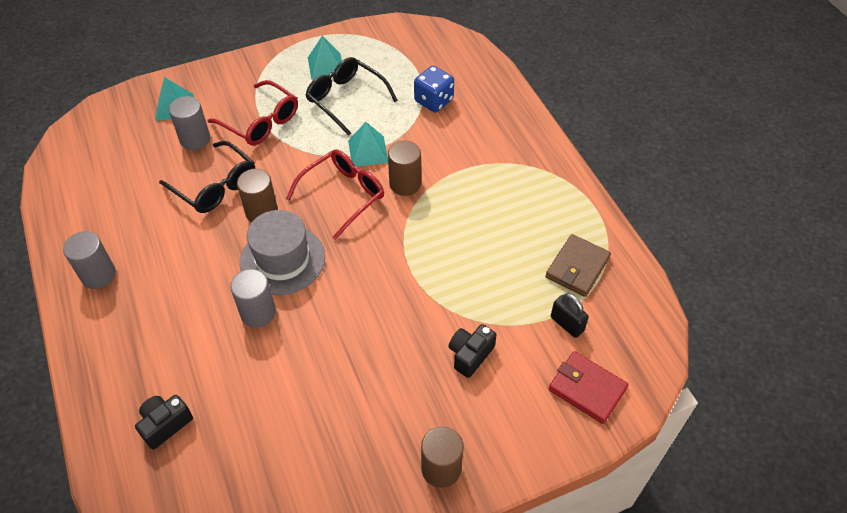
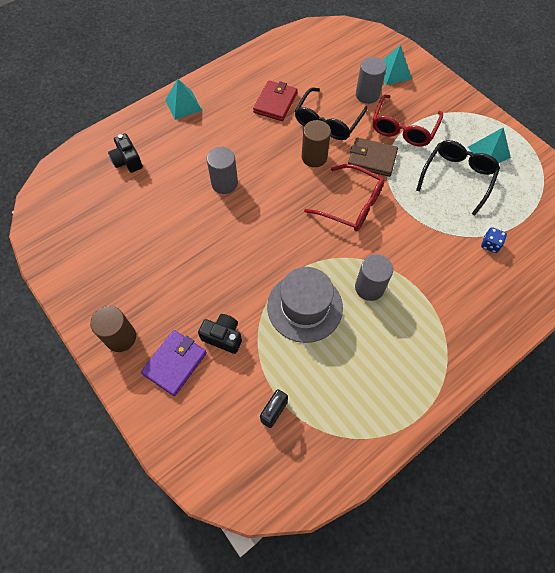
camera: 75 degrees right, 10 degrees up
grey cylinder [63,231,116,289] -> grey cylinder moved to [355,254,393,301]
black camera [135,395,193,449] -> black camera turned 150 degrees counterclockwise [108,133,143,173]
grey hat [240,210,325,295] -> grey hat moved to [267,267,343,343]
turquoise pyramid [348,122,388,167] -> turquoise pyramid moved to [166,79,202,120]
brown cylinder [388,141,421,196] -> none
blue dice [414,66,454,112] -> blue dice [481,227,507,253], size x0.58
brown wallet [545,234,611,297] -> brown wallet moved to [348,137,398,177]
red wallet [549,351,629,424] -> red wallet moved to [253,80,297,121]
none -> purple wallet [141,330,207,396]

